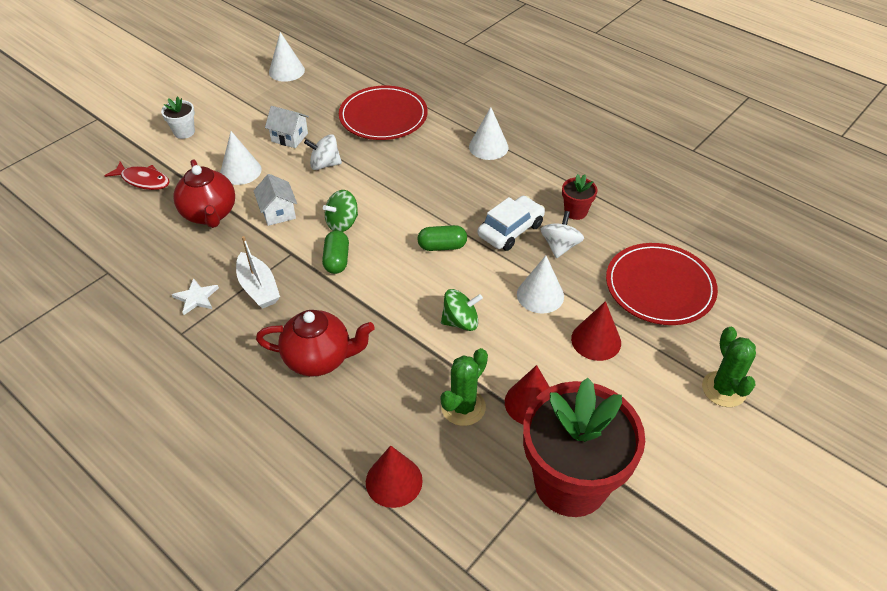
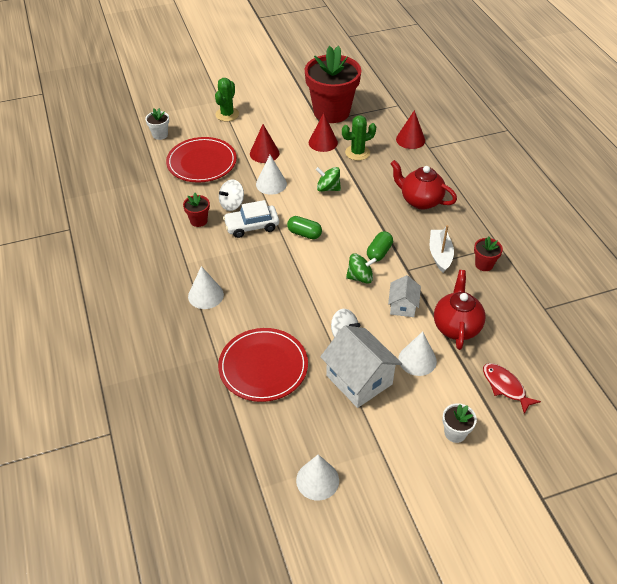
camera: 150 degrees left, 0 degrees up
white star [172,278,219,315] -> red flower pot [474,237,503,271]
white house [265,106,309,148] -> white house [320,325,402,408], size x1.78
none -> white flower pot [145,108,169,140]

